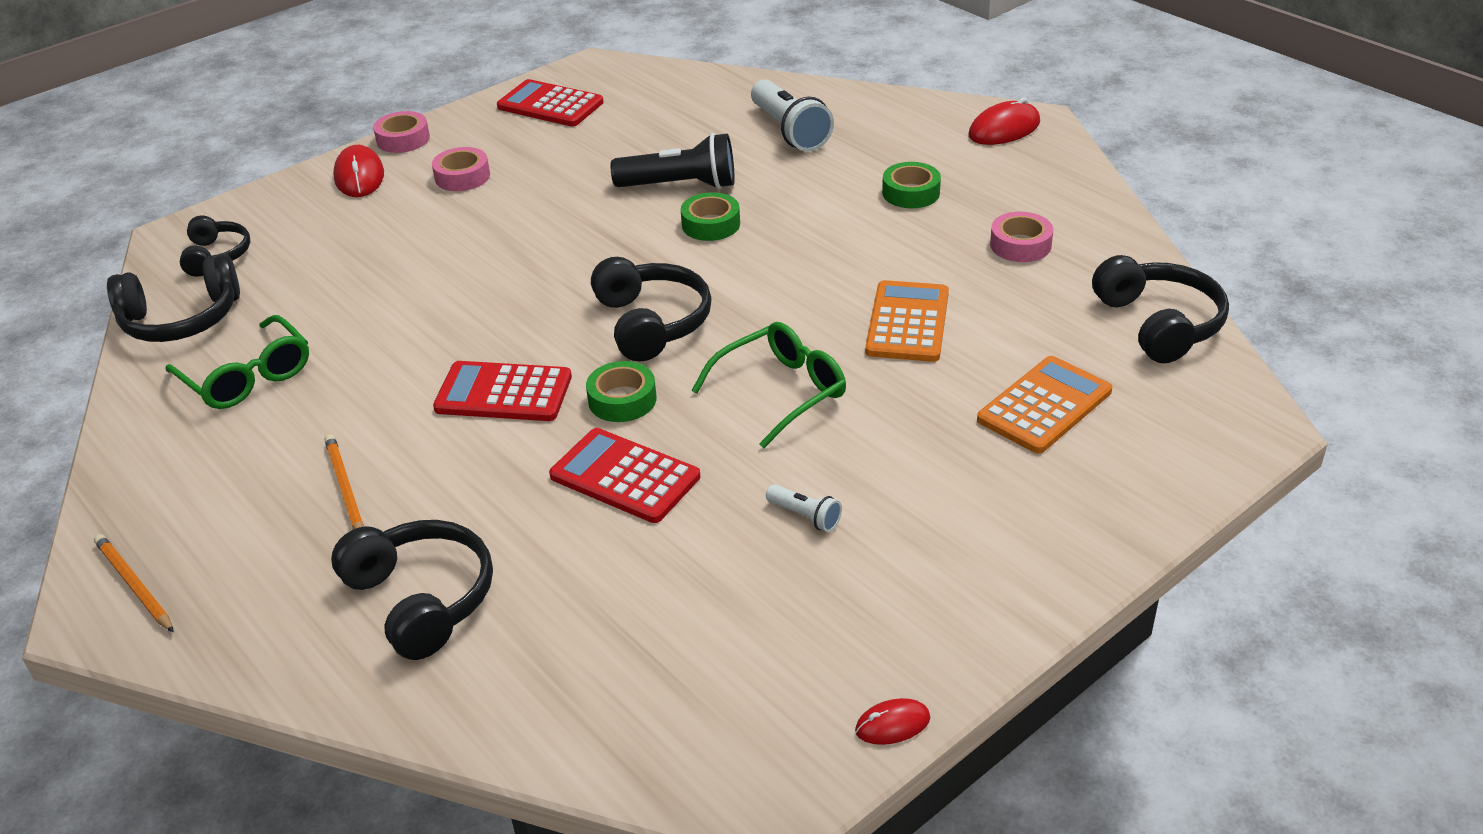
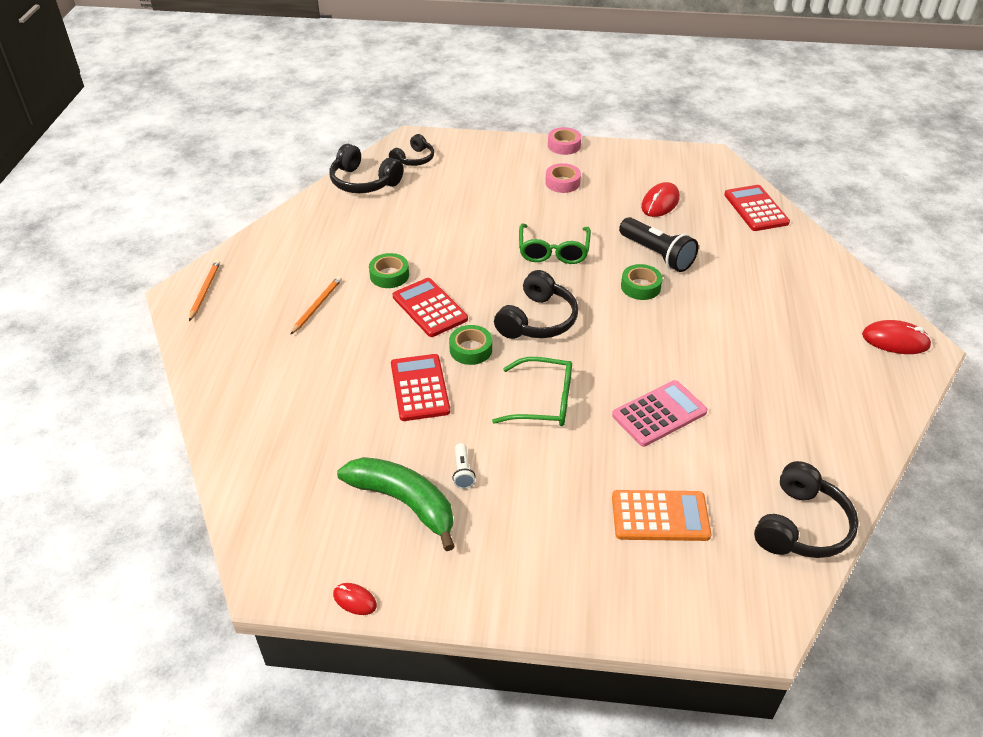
camera: 45 degrees right, 5 degrees up
green glasses [166,315,309,409] -> green glasses moved to [519,224,591,264]
black headphones [331,520,493,660] -> none
red mouse [333,145,384,197] -> red mouse moved to [641,182,680,217]
red calculator [497,79,604,127] -> red calculator moved to [724,185,790,231]
white flashlight [751,80,834,151] -> none
orange calculator [865,280,949,362] -> pink calculator [612,380,707,447]
green tape [882,162,941,208] -> green tape moved to [369,253,409,288]
pink tape [990,212,1053,262] -> none
none -> green banana [337,457,455,551]

